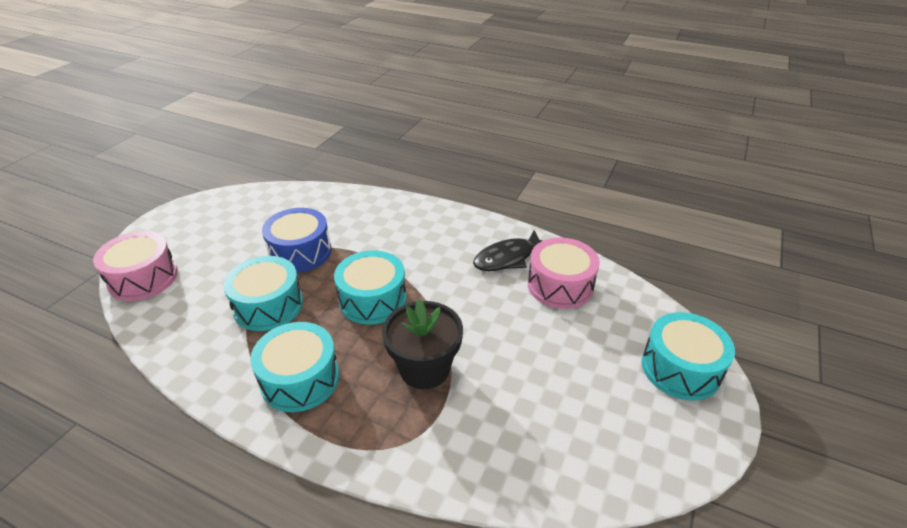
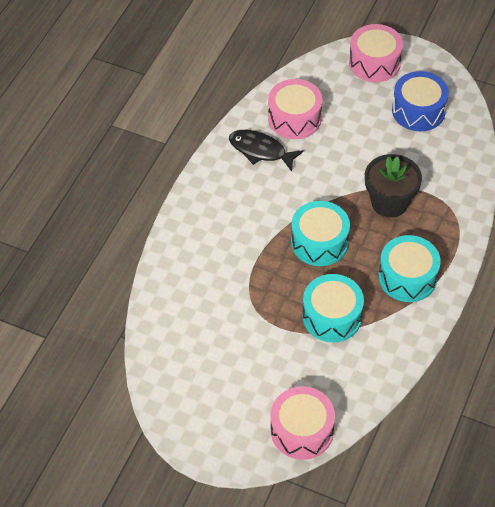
camera: 90 degrees left, 15 degrees up
blue drum [262,208,332,273] -> blue drum moved to [392,71,449,131]
black fish [473,230,542,271] -> black fish turned 150 degrees clockwise [229,130,304,172]
turquoise drum [642,312,735,400] -> pink drum [349,24,403,82]

